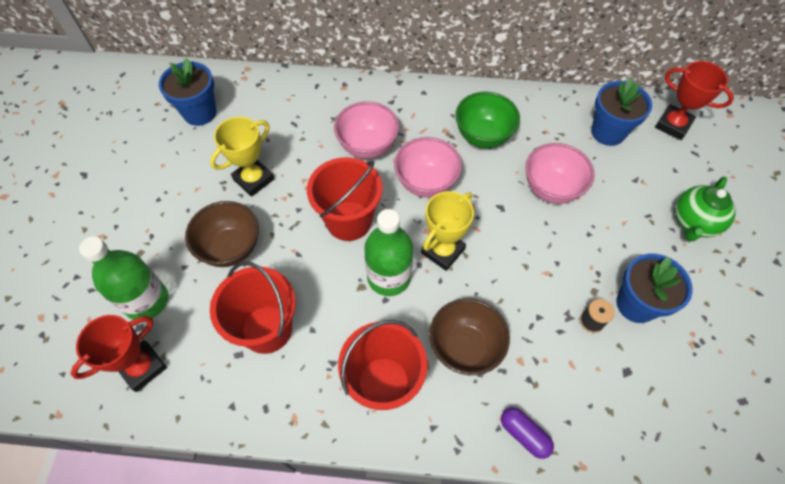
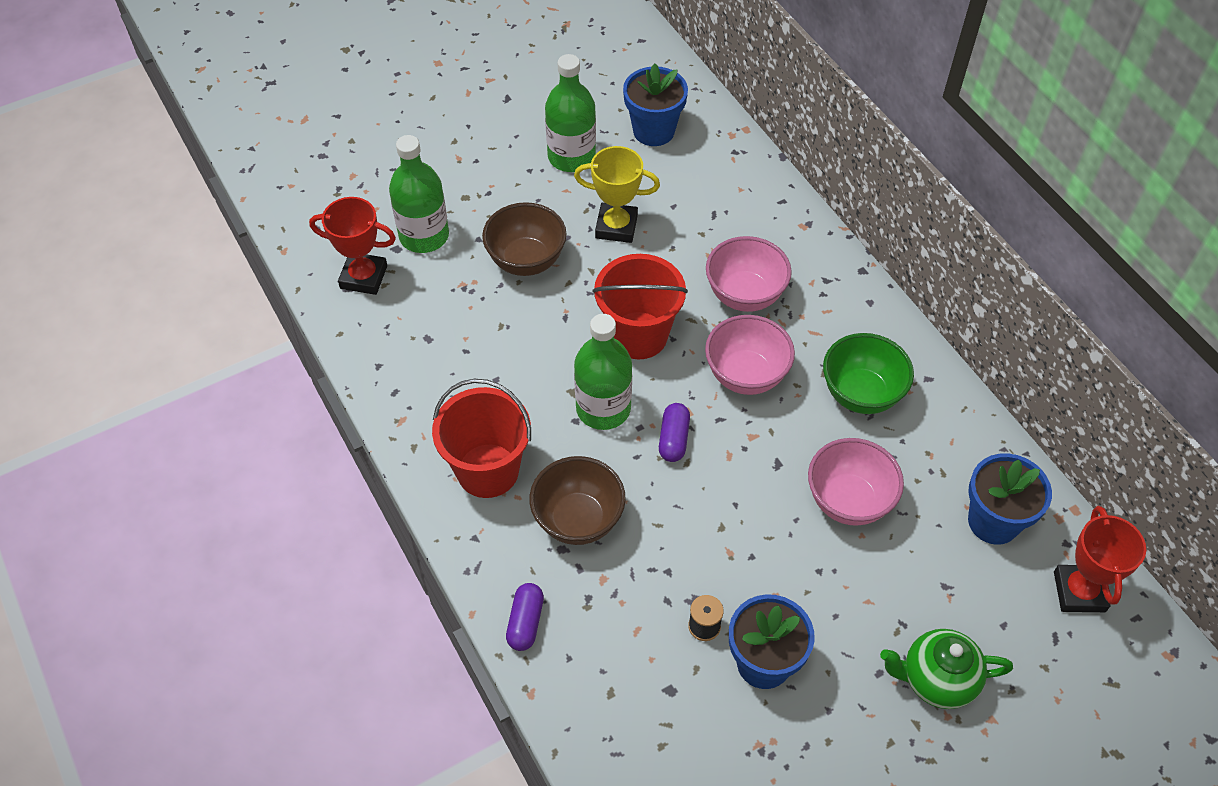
camera: 55 degrees right, 5 degrees down
red bucket [210,261,296,354] -> none
yellow trophy [421,191,474,271] -> purple capsule [659,403,690,462]
none -> green bottle [545,54,596,172]

